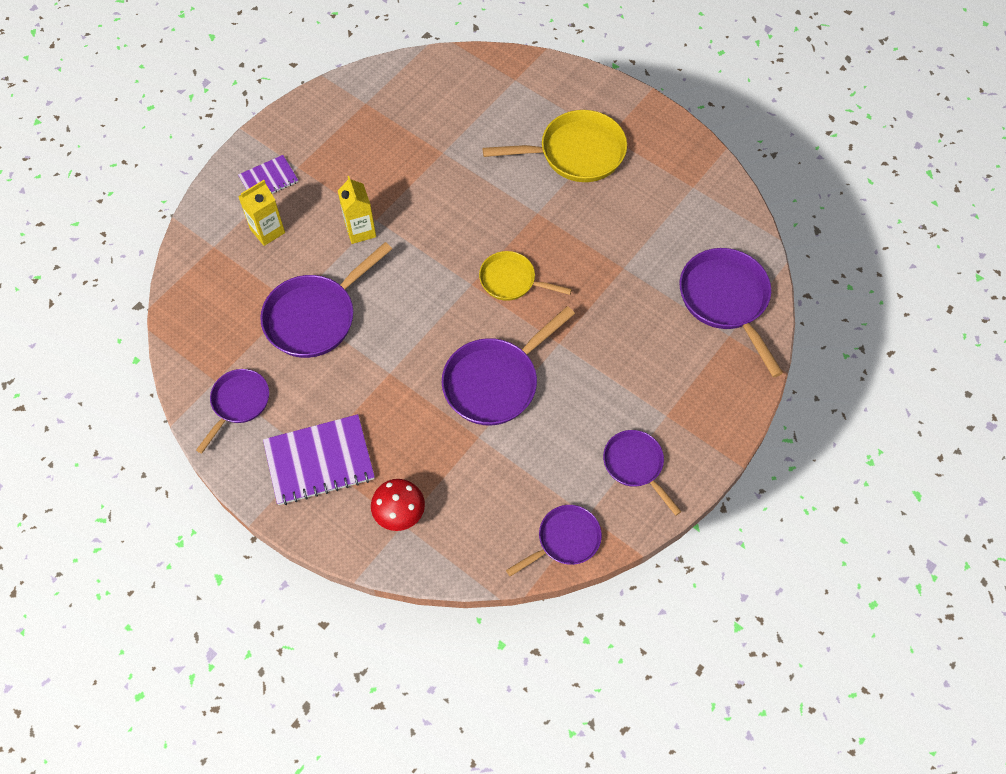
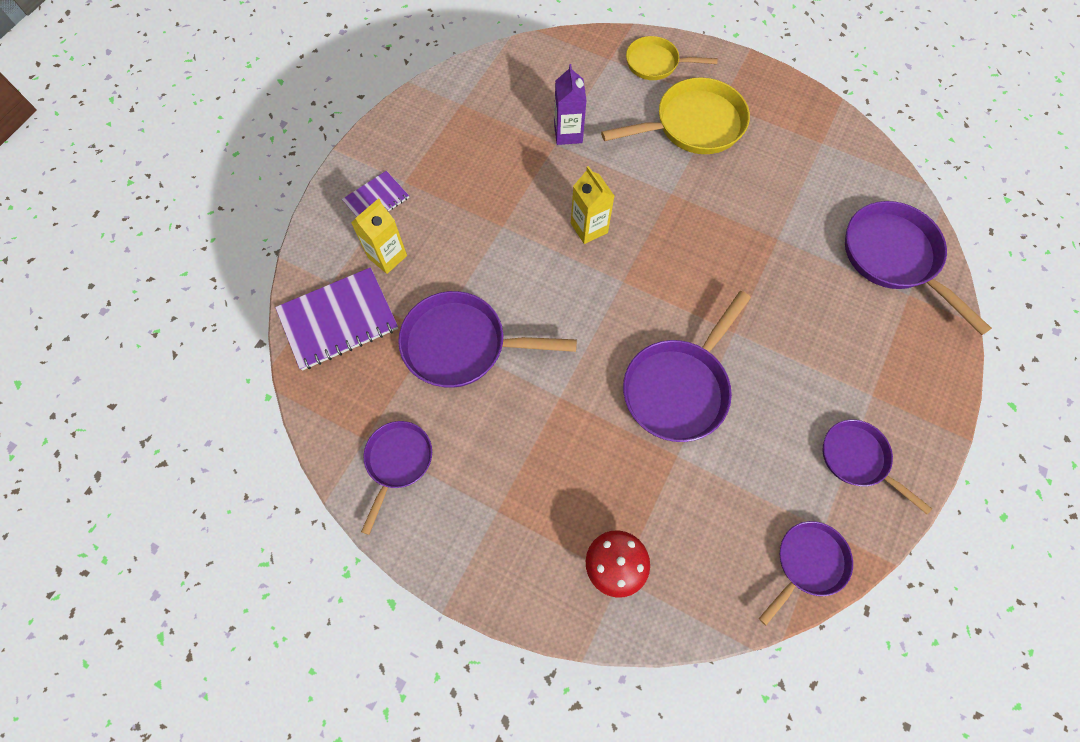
camera: 10 degrees left, 5 degrees up
purple pan [260,242,392,358] -> purple pan turned 60 degrees clockwise [398,291,577,388]
purple notebook [263,414,375,505] -> purple notebook moved to [275,267,398,370]
yellow carton [338,176,376,244] -> yellow carton moved to [571,166,614,244]
yellow pan [479,251,572,301] -> yellow pan moved to [626,36,718,80]
none -> purple carton [554,64,587,145]

